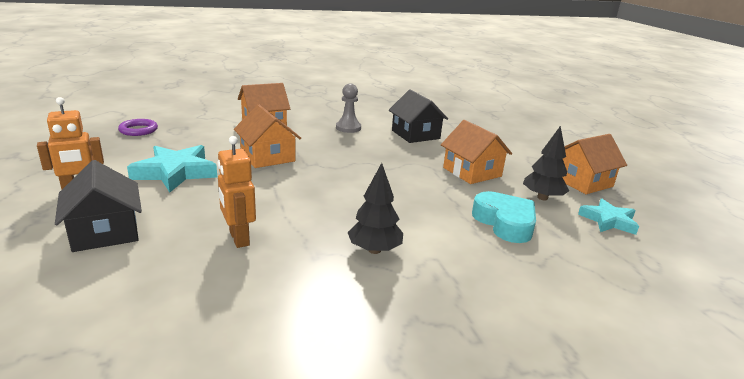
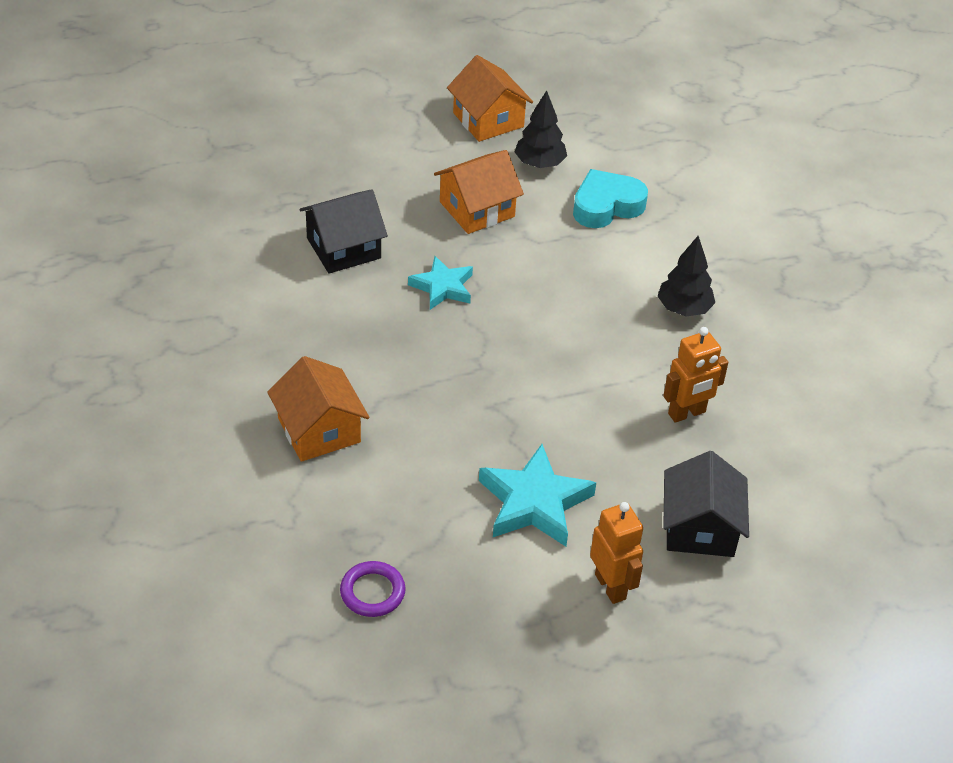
camera: 90 degrees left, 20 degrees up
black house [55,160,142,252] -> black house turned 60 degrees counterclockwise [663,451,749,557]
orange house [234,104,301,168] -> none
grey pawn [336,83,361,133] -> none
turquoise star [578,199,639,235] -> turquoise star moved to [408,256,473,310]

